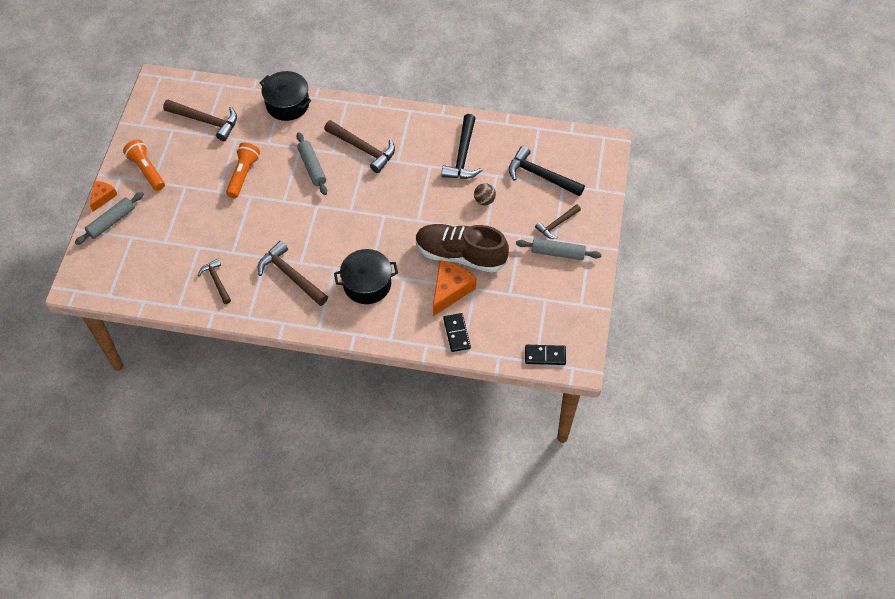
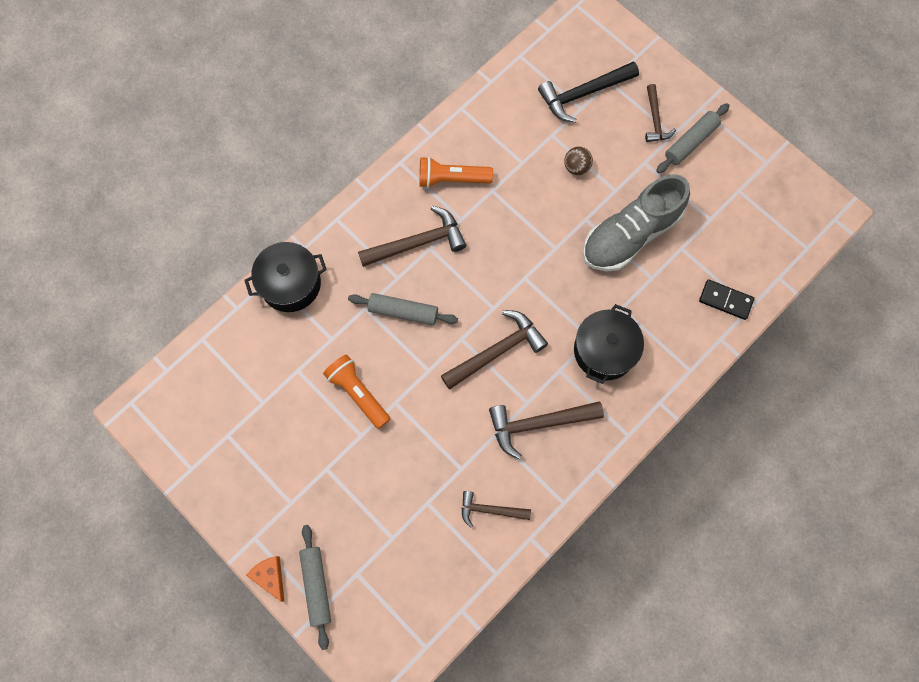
camera: 55 degrees left, 15 degrees up
orange flashlight [123,139,165,191] -> orange flashlight moved to [419,157,493,188]
brown hammer [163,100,237,141] -> brown hammer moved to [441,310,548,389]
brown shoe [416,224,509,273] -> grey shoe [583,174,690,271]
orange cheese [433,260,476,316] -> none
black hammer [441,114,483,179] -> none
black domino [525,345,566,365] -> none

